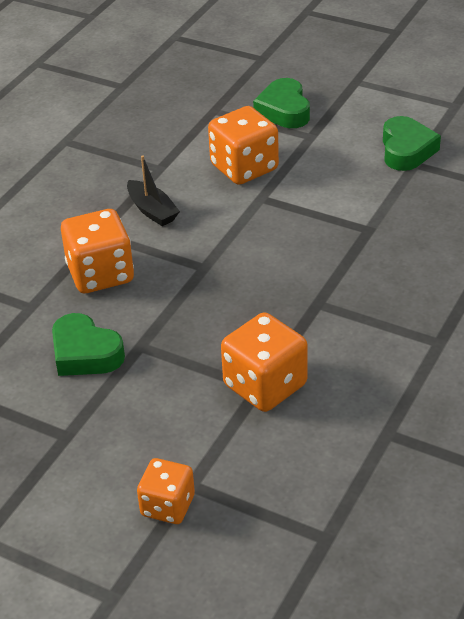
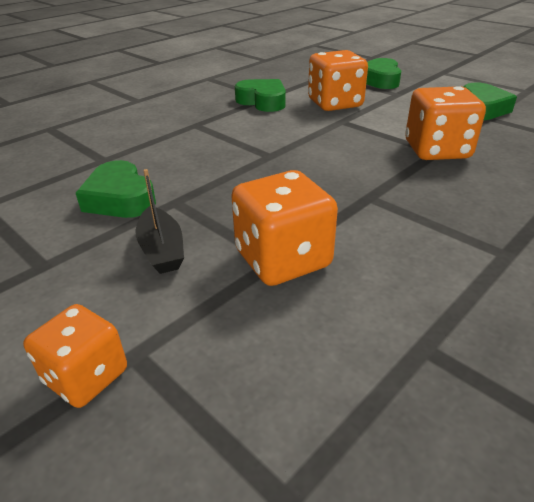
camera: 15 degrees right, 5 degrees down
orange dice [61,209,134,293] -> orange dice moved to [405,86,486,160]
black boat [127,155,180,226] -> black boat moved to [136,169,184,274]
none -> green heart [235,79,286,112]

